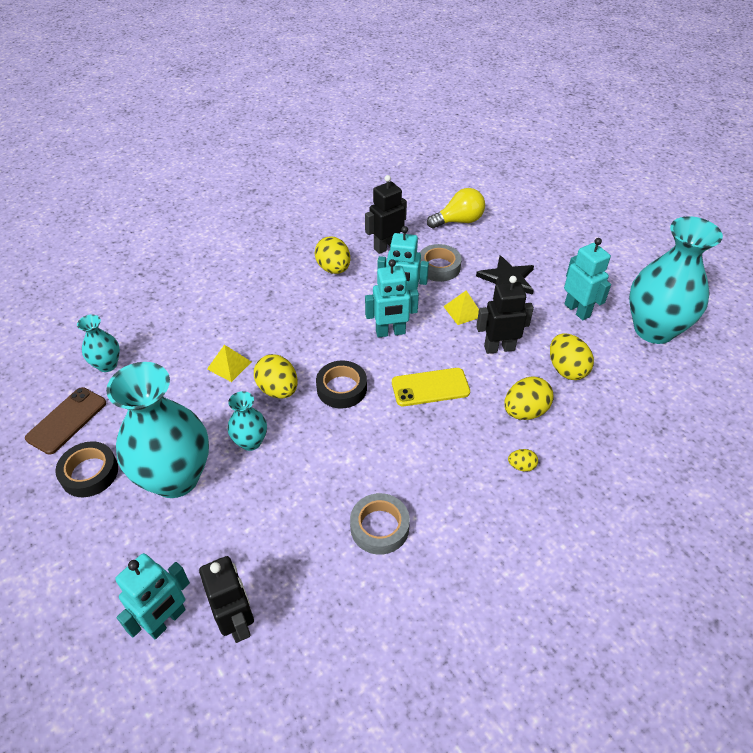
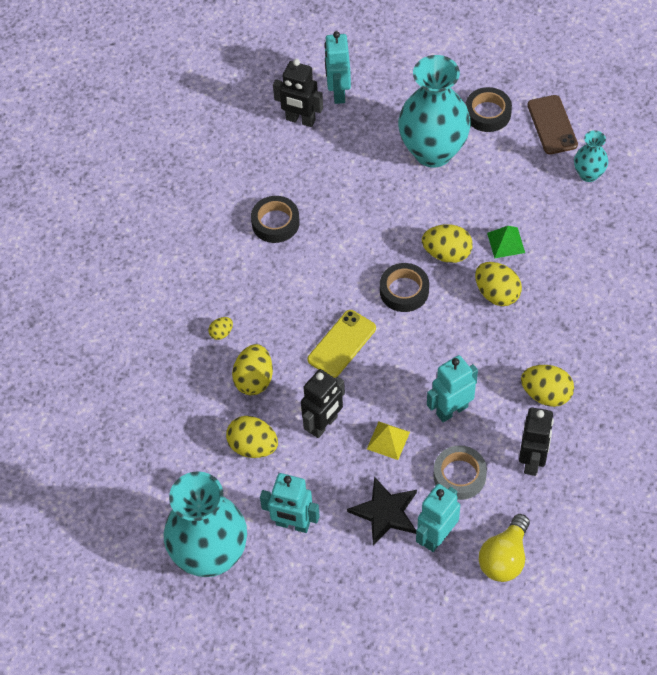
camera: 140 degrees right, 10 degrees up
yellow pyramid [207,345,251,382] -> green pyramid [487,226,525,258]
turquoise vase [228,391,267,451] -> none
grey tape [350,493,410,555] -> black tape [251,196,300,243]
turquoise robot [365,259,419,338] -> turquoise robot moved to [416,484,460,552]
none -> yellow egg [475,262,522,306]

